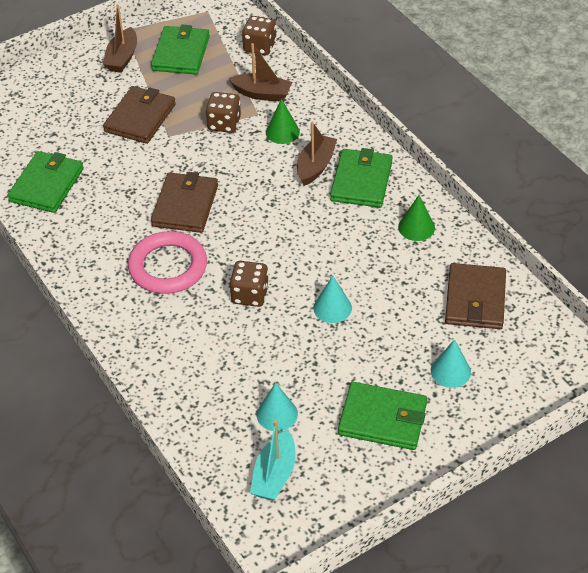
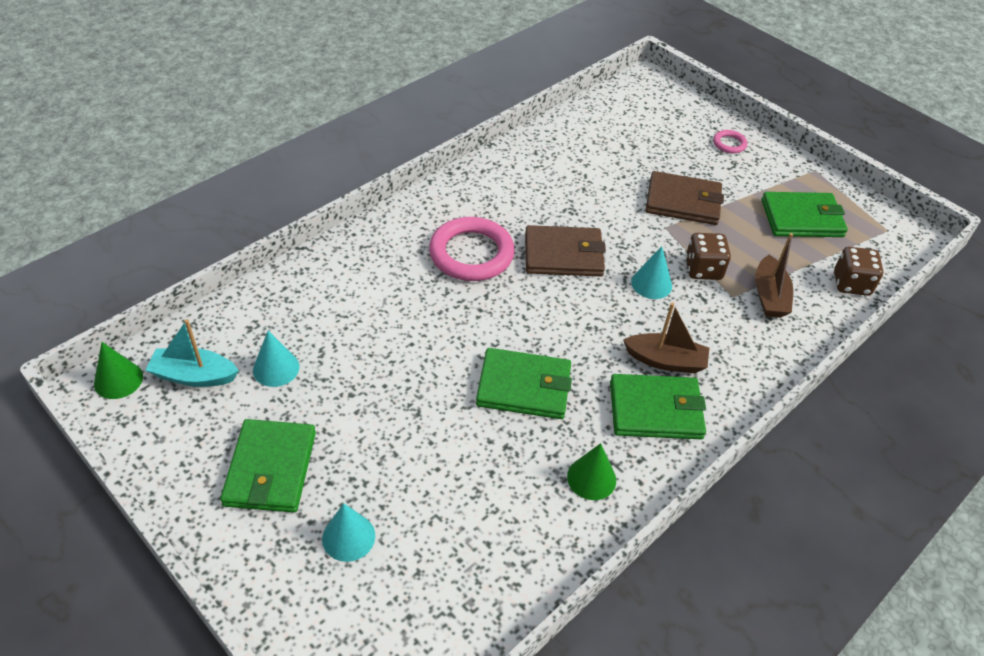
camera: 75 degrees right, 0 degrees up
green wallet [7,151,84,213] -> green wallet moved to [476,348,572,419]
brown boat [103,4,137,73] -> none
brown dice [230,261,269,307] -> none
green cone [266,99,300,144] -> green cone moved to [94,342,143,399]
turquoise cone [313,276,352,323] -> turquoise cone moved to [631,246,672,299]
brown wallet [445,263,506,329] -> none
none -> pink ring [713,130,747,154]

